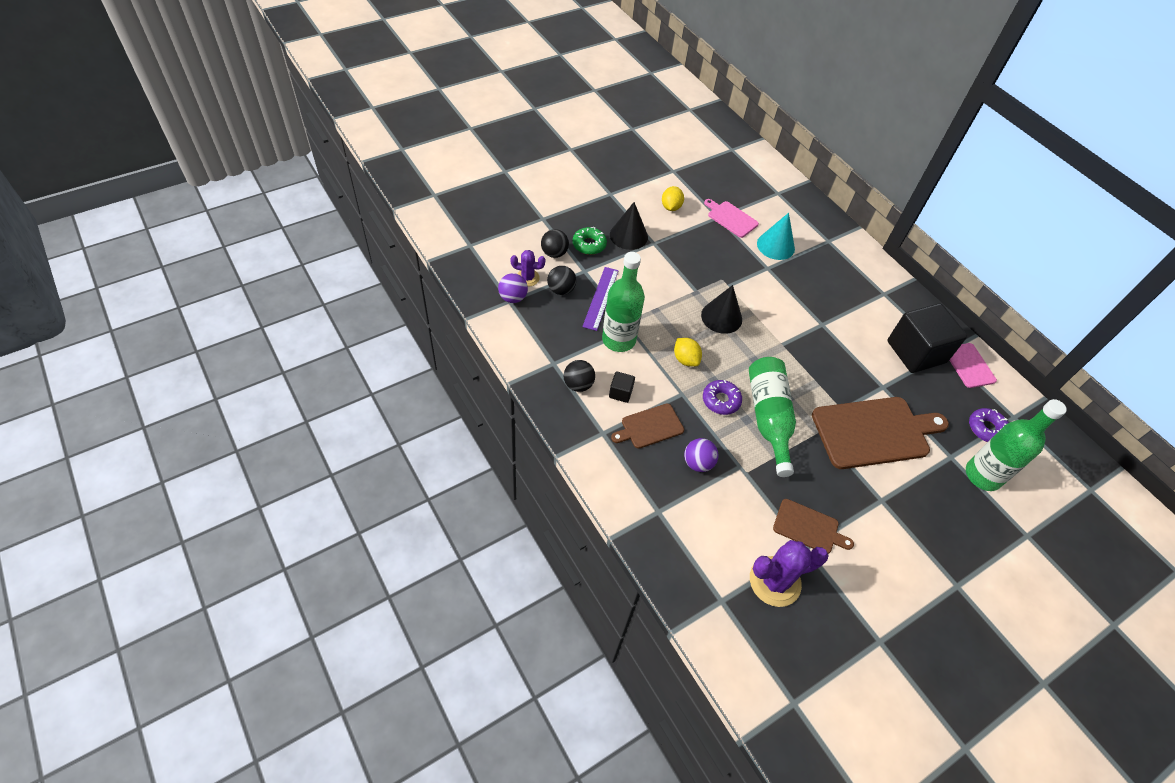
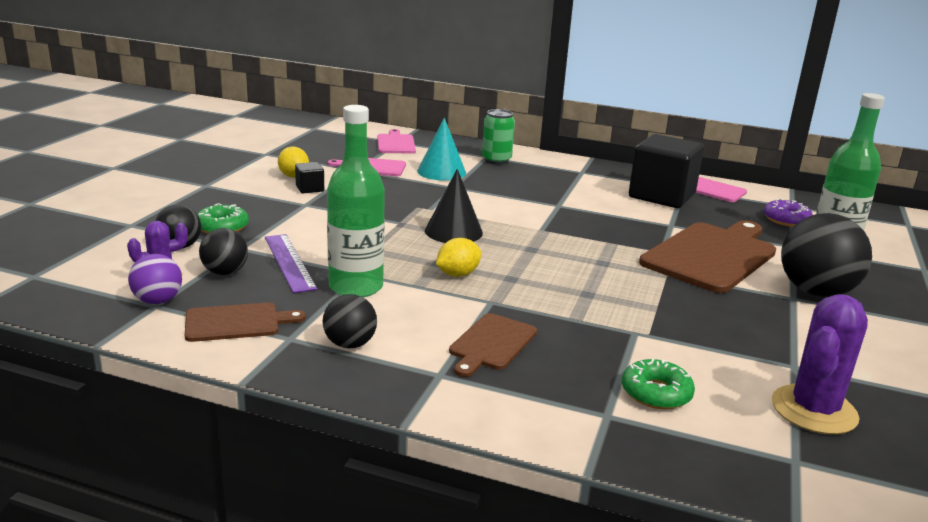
camera: 35 degrees left, 30 degrees down
black cube [609,371,635,403] -> black cube moved to [295,162,324,193]
black cone [610,202,648,250] -> none
yellow lemon [674,338,702,367] -> yellow lemon turned 60 degrees counterclockwise [436,238,481,277]
purple ball [684,438,718,472] -> none
purple donut [703,380,742,415] -> none
green bottle [749,357,796,477] -> none
brown cutting board [773,499,854,554] -> brown cutting board moved to [185,302,306,342]
none -> pink cutting board [377,129,416,154]
none -> green can [482,109,515,164]
none -> green donut [622,358,695,409]
none -> black ball [781,213,872,297]

